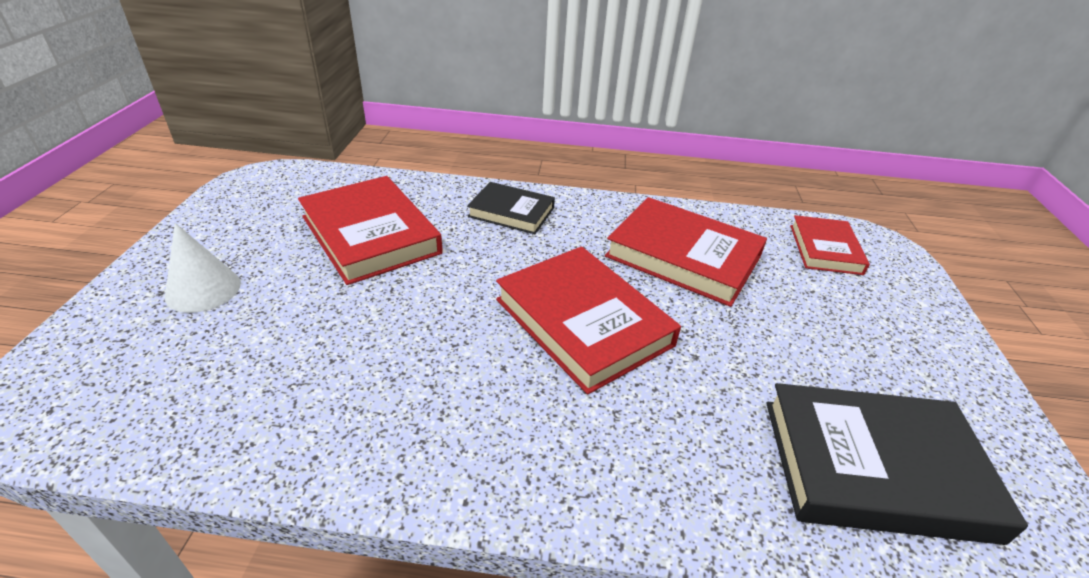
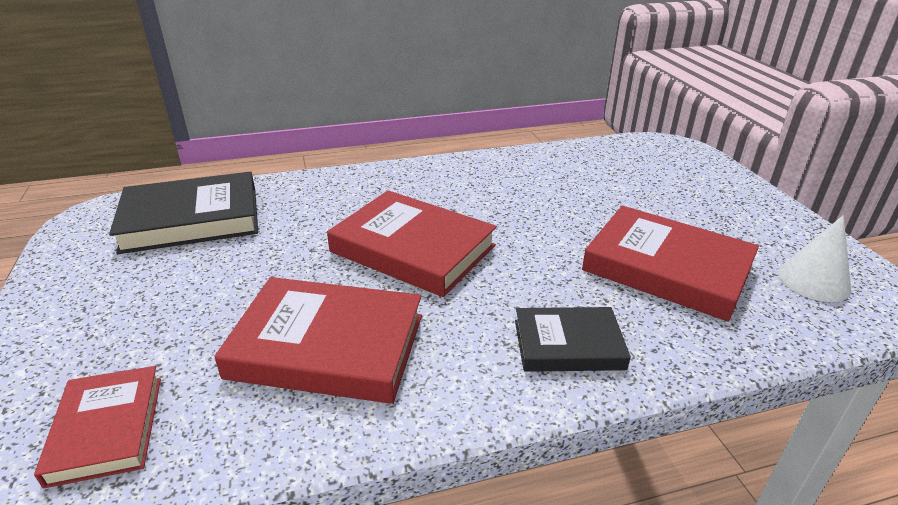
camera: 160 degrees right, 5 degrees down
white cone [165,223,241,313] -> white cone moved to [778,215,851,302]

